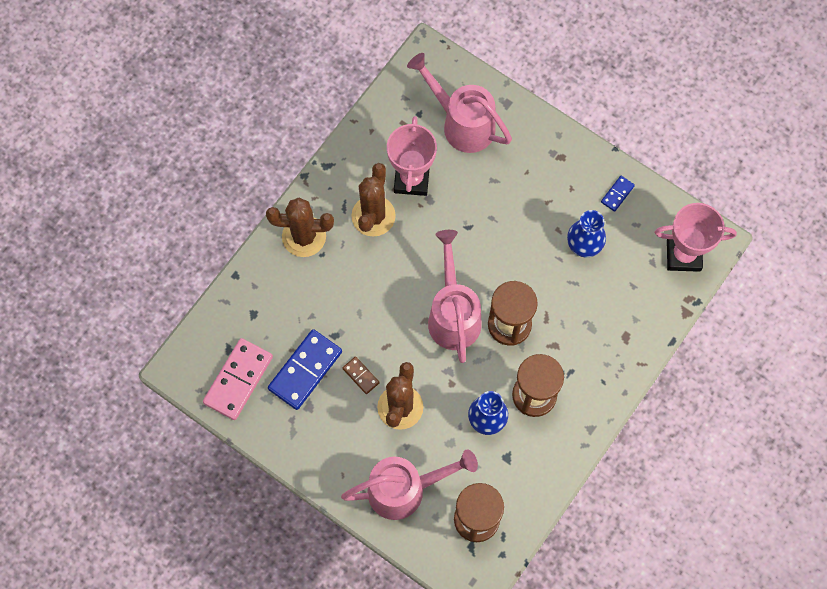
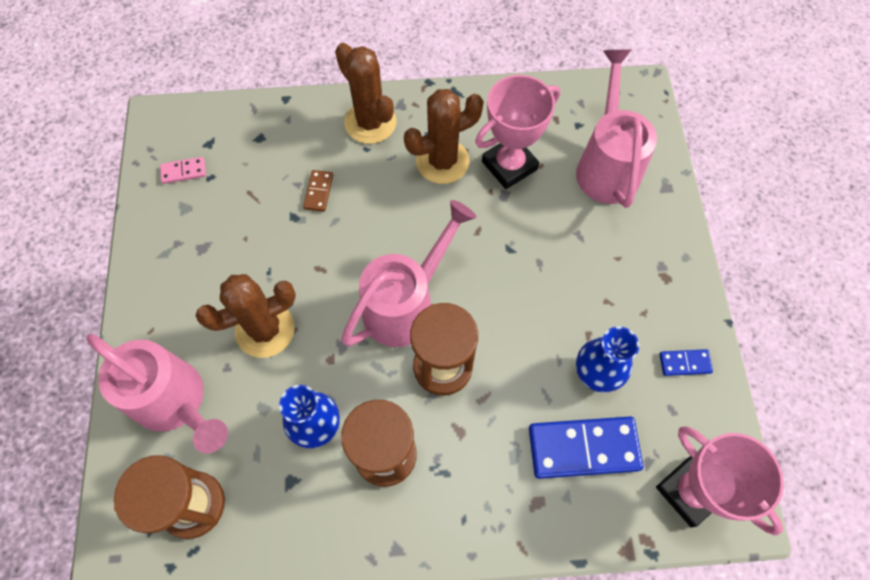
camera: 50 degrees right, 5 degrees down
pink domino [203,338,273,420] -> pink domino [160,157,206,184], size x0.48
blue domino [268,329,342,410] -> blue domino moved to [529,416,643,479]
brown domino [343,357,379,394] -> brown domino moved to [303,170,333,212]

